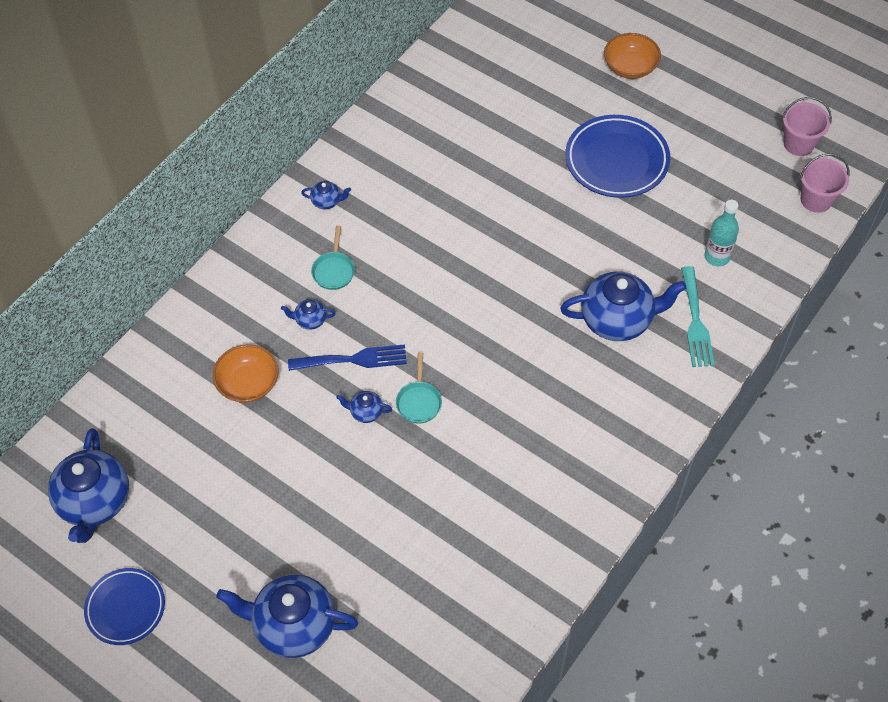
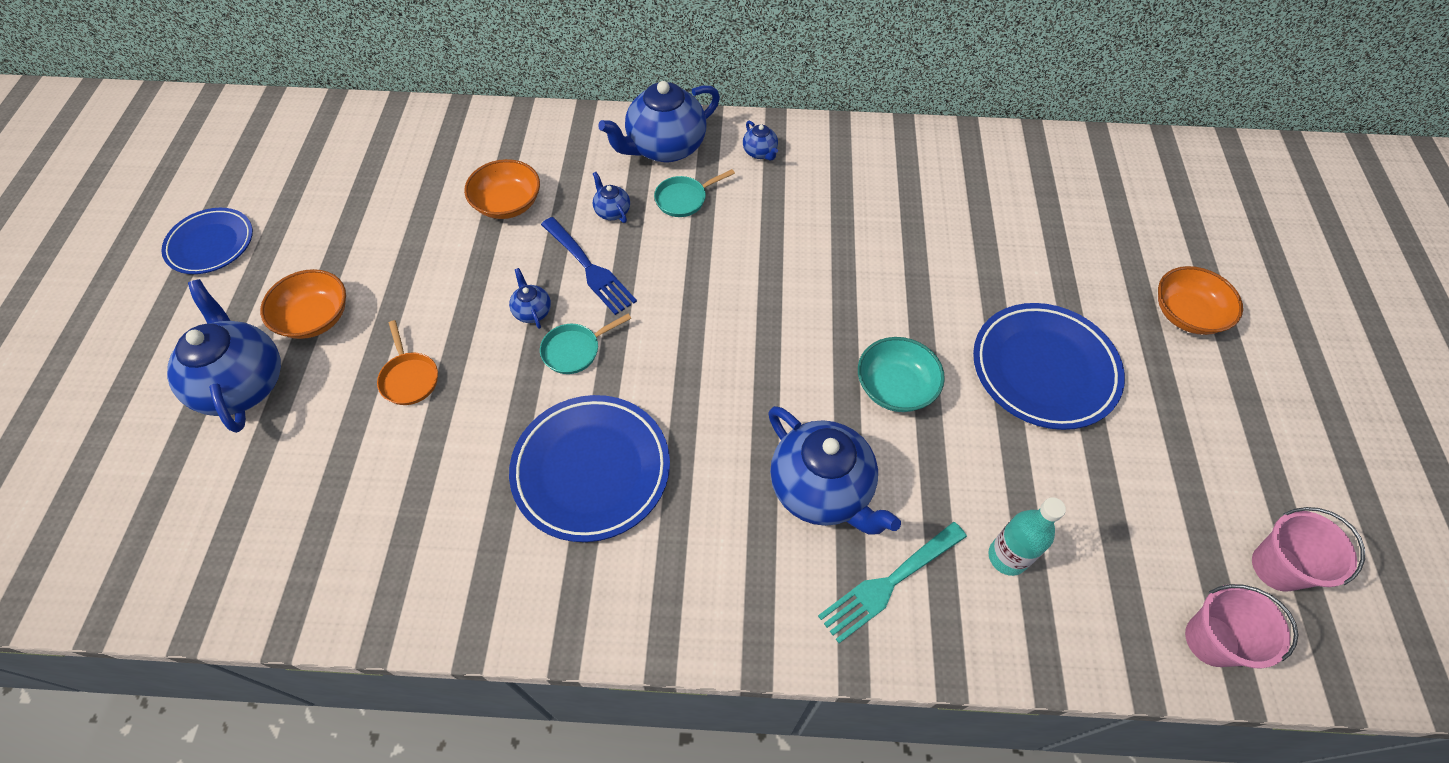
camera: 55 degrees right, 0 degrees up
blue teapot [48,428,129,543] -> blue teapot moved to [598,81,720,162]
none -> orange bowl [260,269,346,339]
none -> orange pan [377,320,438,405]
none -> blue plate [509,395,670,542]
none -> turquoise bowl [858,337,945,412]

